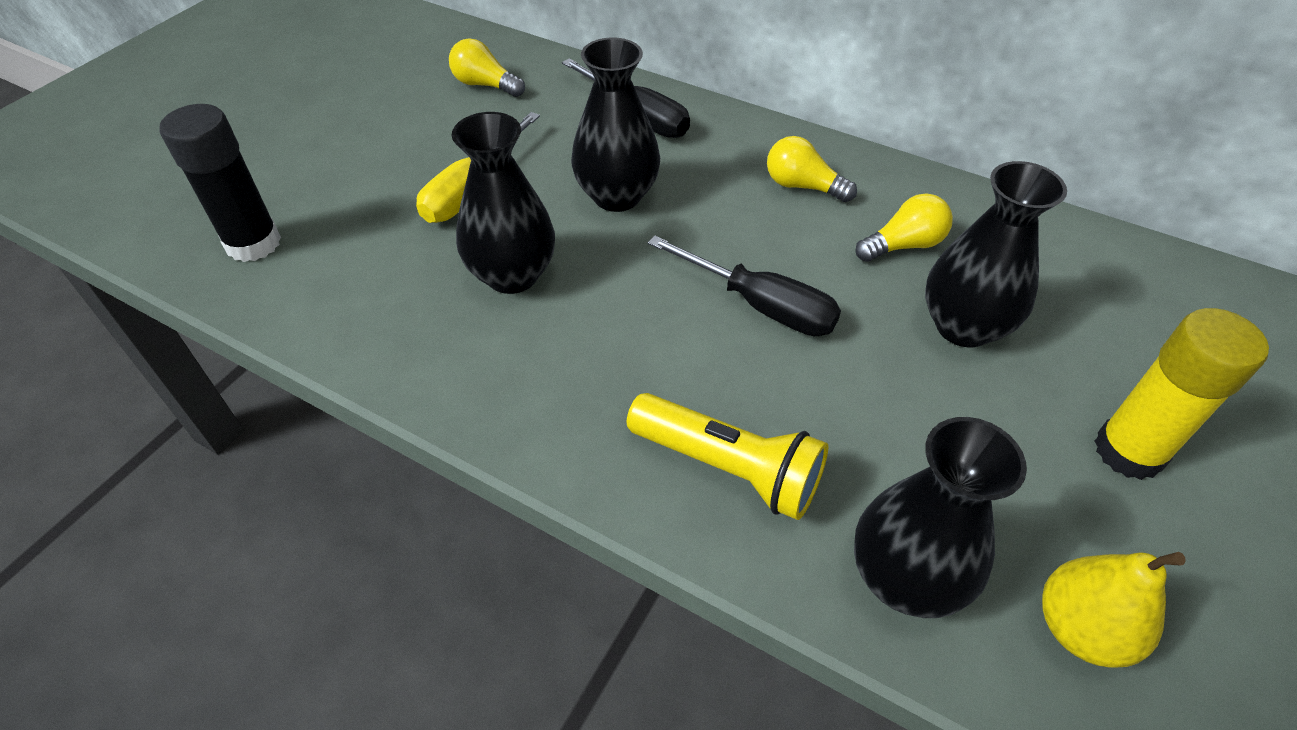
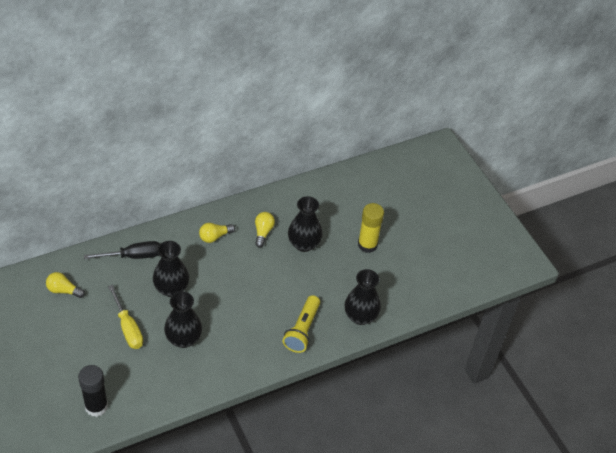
camera: 60 degrees left, 0 degrees up
yellow light bulb [449,38,525,97] -> yellow light bulb turned 45 degrees clockwise [46,272,85,298]
yellow flashlight [627,393,828,520] -> yellow flashlight turned 135 degrees clockwise [283,295,320,353]
black screwdriver [648,235,841,336] -> none
yellow pear [1042,552,1186,667] -> none

